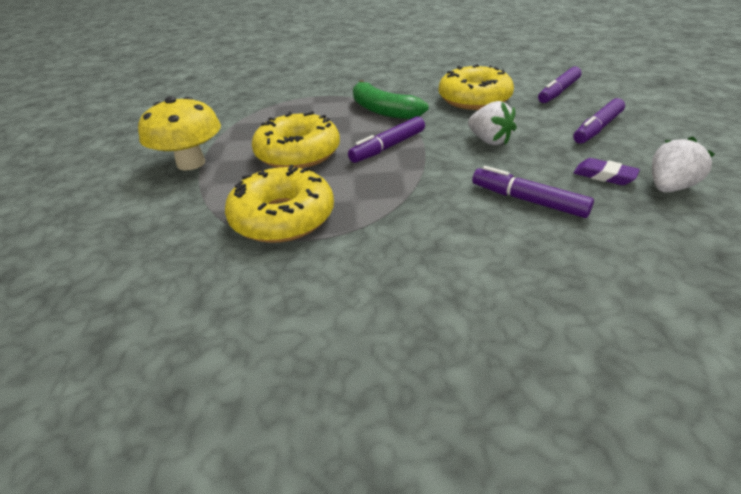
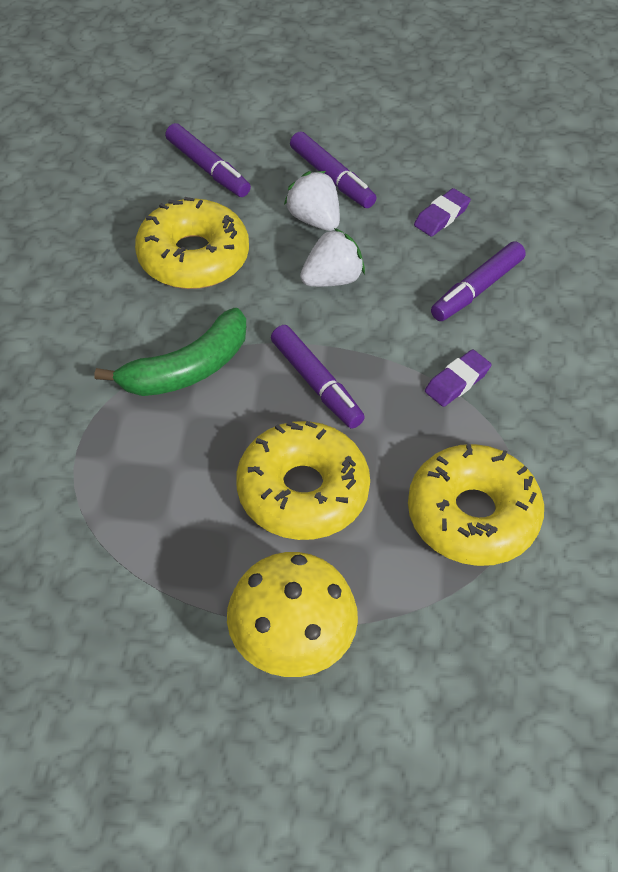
camera: 85 degrees left, 15 degrees up
white strawberry [652,137,715,192] -> white strawberry moved to [284,171,340,231]
none -> purple eraser [425,349,492,407]

